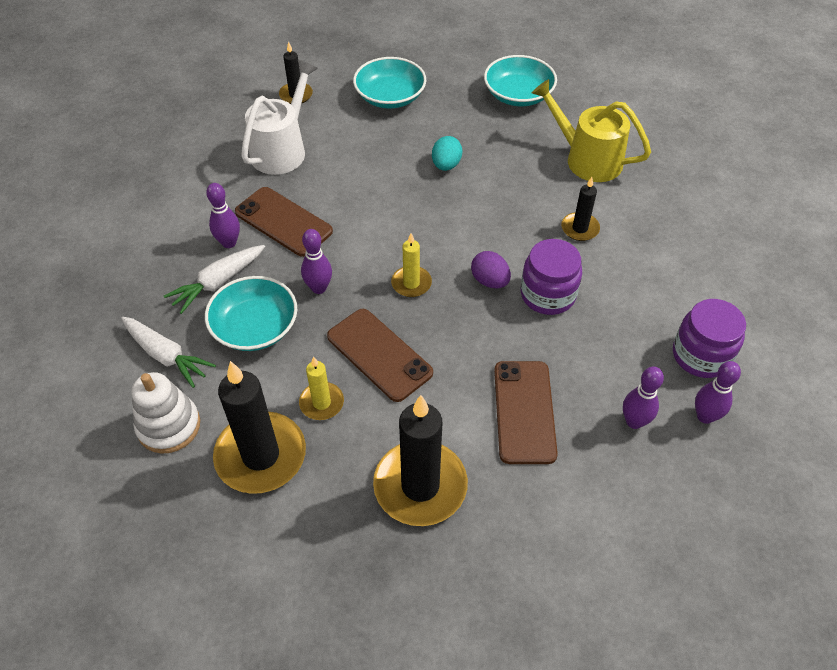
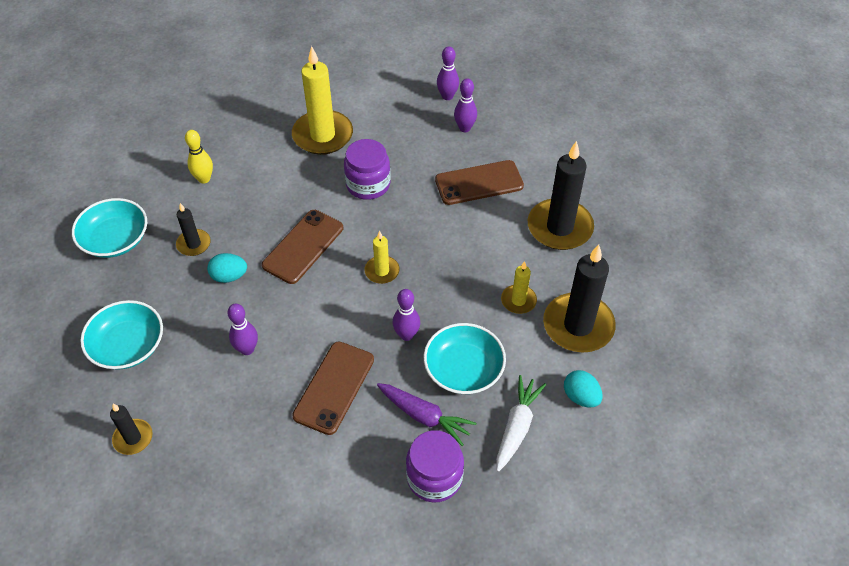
camera: 105 degrees left, 0 degrees up
white stacking toy [132,372,200,454] -> turquoise egg [564,370,603,408]
white carrot [164,245,265,314] -> purple carrot [377,383,476,446]
purple bowling pin [206,183,240,248] -> purple bowling pin moved to [227,304,258,355]
white watering can [241,60,318,175] -> none
brown phone [327,309,433,402] -> brown phone moved to [262,210,343,284]
purple egg [471,251,511,288] -> none
yellow watering can [532,79,651,182] -> yellow bowling pin [185,130,213,184]
black candle [561,177,600,241] -> black candle moved to [176,203,211,256]
purple jar [673,299,746,378] -> purple jar moved to [406,430,464,502]
none -> yellow candle [292,46,353,155]

